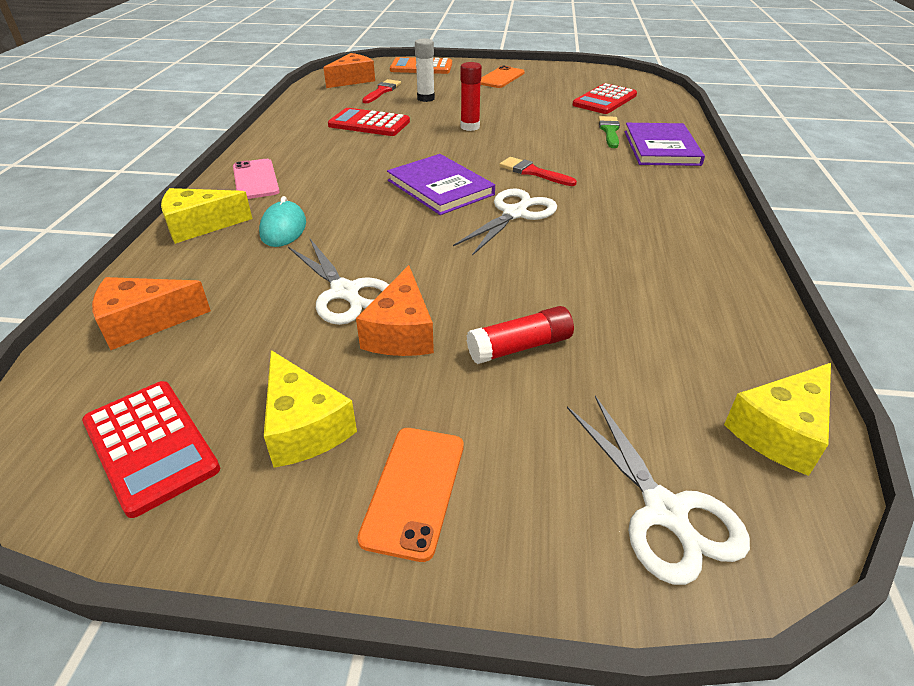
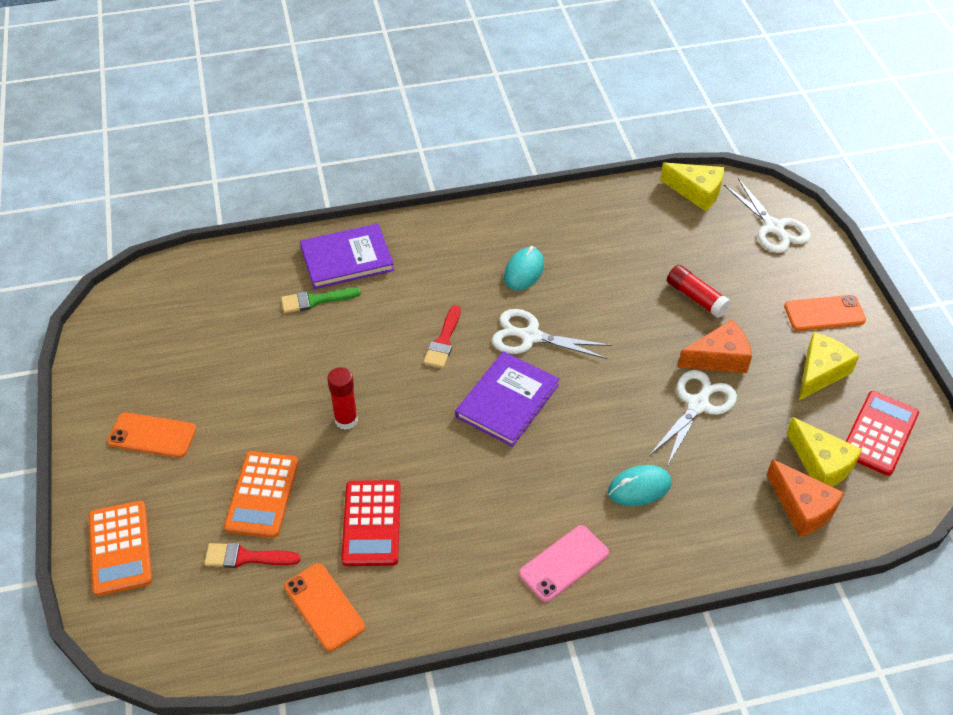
camera: 110 degrees left, 10 degrees up
yellow cheese [161,188,253,244] -> yellow cheese moved to [787,417,863,487]
orange cheese [323,53,375,88] -> none
white glue stick [415,39,435,102] -> orange calculator [224,451,298,538]
white scissors [567,396,750,585] -> white scissors turned 105 degrees clockwise [724,178,811,253]
red calculator [572,83,637,114] -> none
none -> orange phone [284,563,365,651]
none -> turquoise mouse [504,246,544,291]

